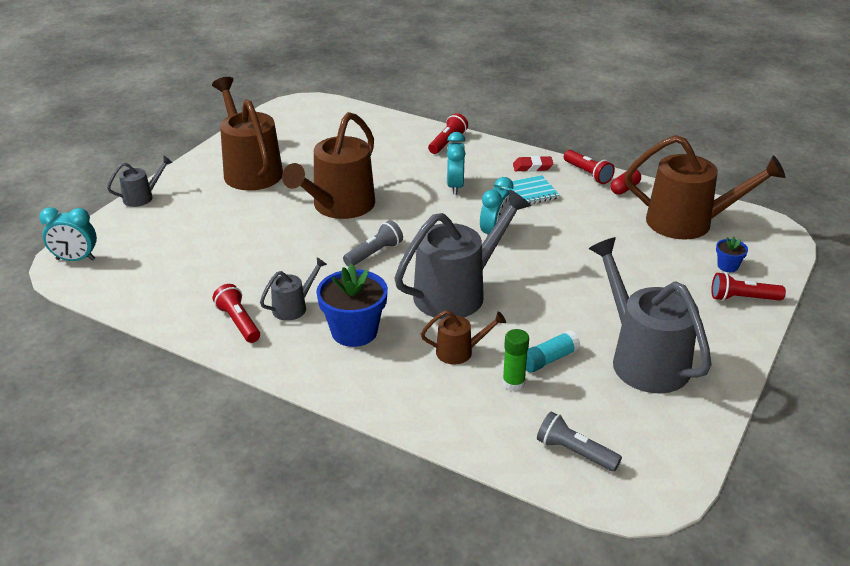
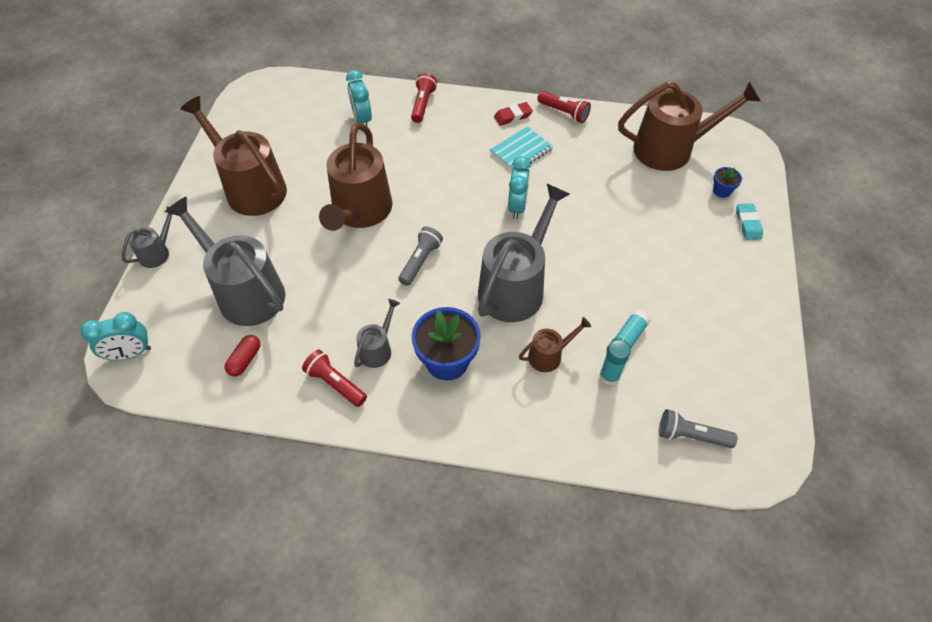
camera: 20 degrees left, 20 degrees up
turquoise clock [447,132,465,195] -> turquoise clock moved to [346,70,372,126]
green glue stick [502,329,529,391] -> turquoise glue stick [600,340,631,385]
grey watering can [589,237,712,394] -> grey watering can moved to [165,196,285,326]
red capsule [611,170,641,195] -> red capsule moved to [225,335,261,377]
red flashlight [711,272,786,301] -> turquoise eraser [736,203,763,240]

